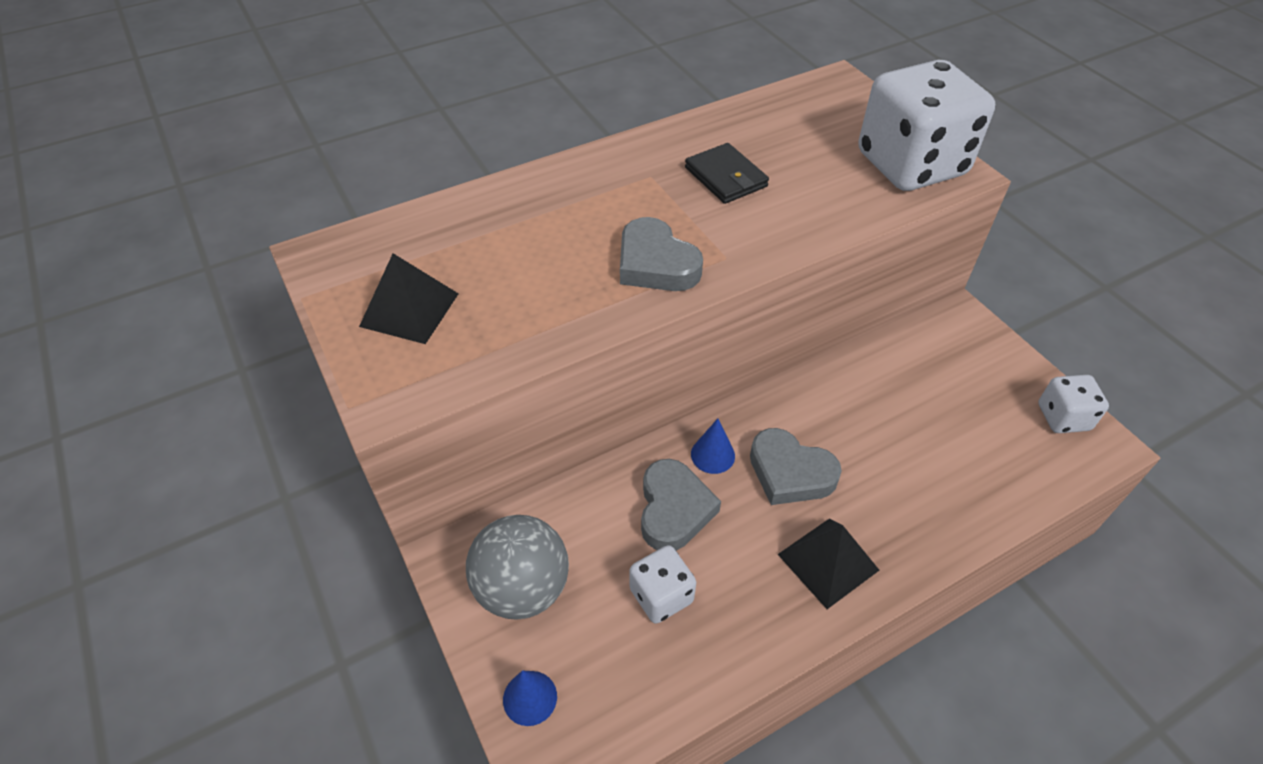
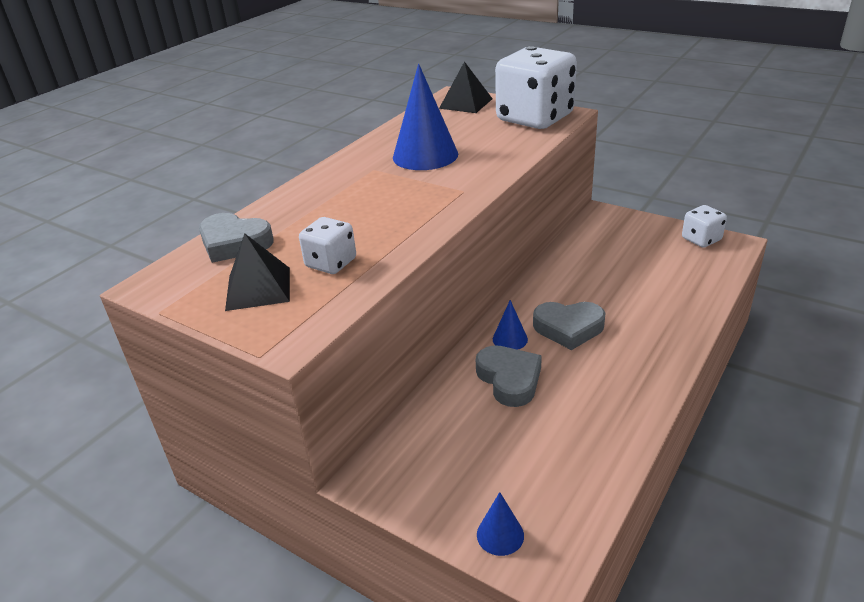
camera: 25 degrees left, 15 degrees down
grey ball [466,515,569,620] -> none
grey heart [620,217,703,291] -> grey heart moved to [199,213,274,263]
white dice [629,545,696,624] -> white dice moved to [299,217,356,274]
black wallet [685,143,769,204] -> blue cone [393,64,458,170]
black pyramid [778,519,879,609] -> black pyramid moved to [439,61,492,113]

